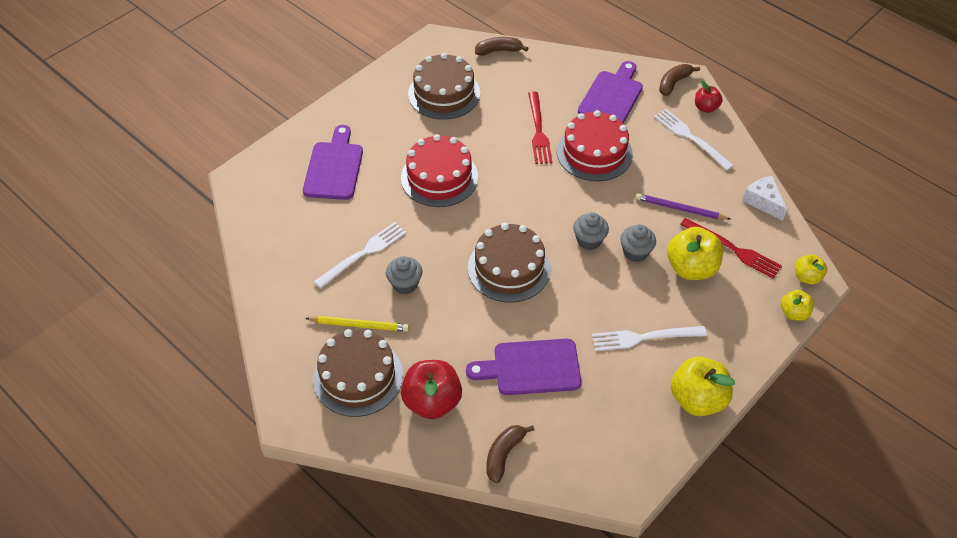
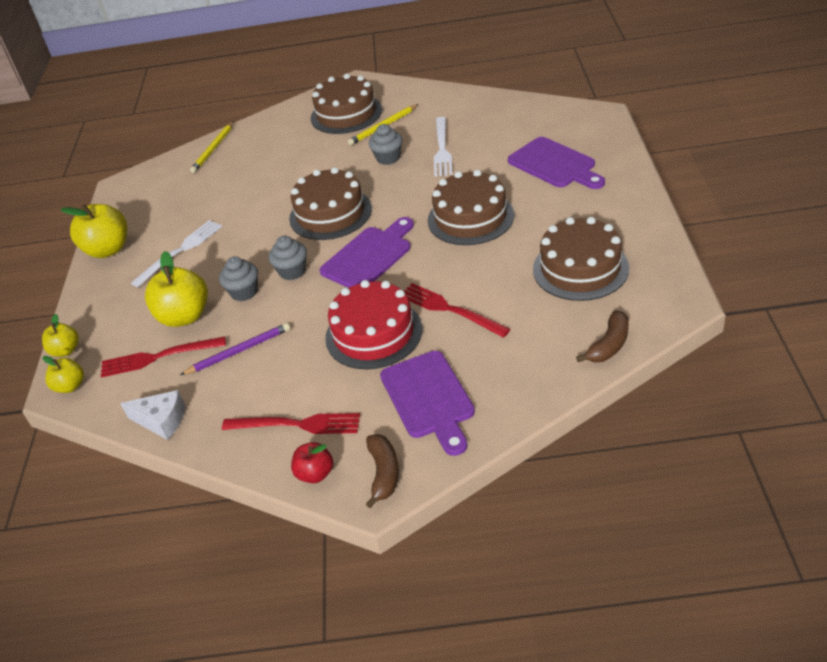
camera: 140 degrees right, 10 degrees down
red cake [401,134,478,207] -> brown cake [428,170,514,245]
red apple [401,360,462,419] -> none
purple cutting board [466,338,582,395] -> purple cutting board moved to [320,217,414,288]
brown banana [486,425,534,483] -> yellow pencil [190,121,234,173]
white fork [654,109,734,171] -> red fork [222,413,360,434]

